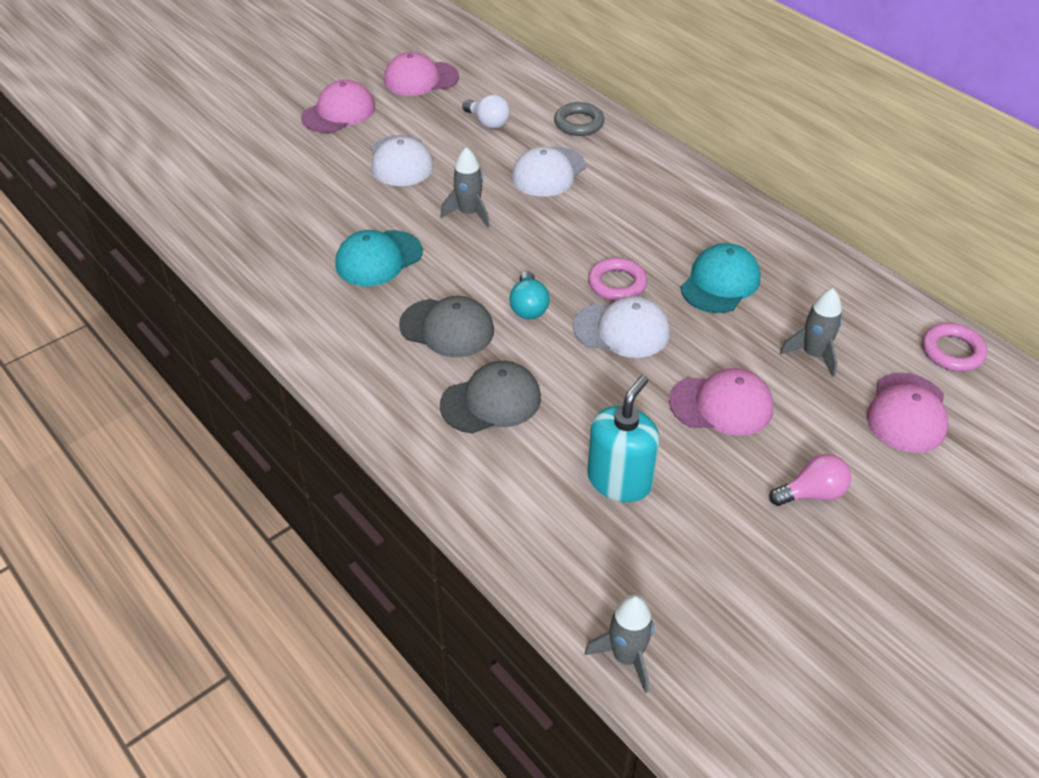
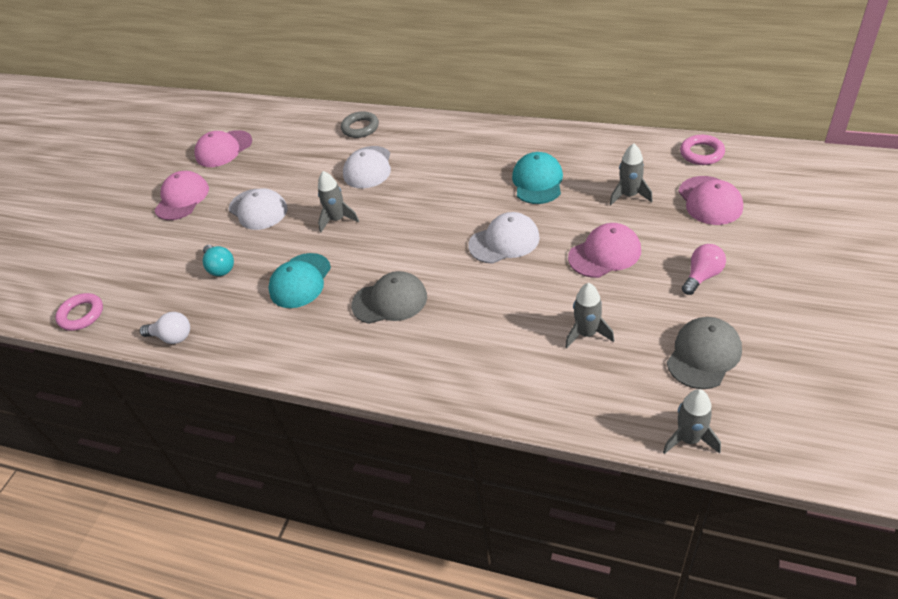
camera: 25 degrees left, 0 degrees up
grey cap [440,361,541,434] -> grey cap moved to [667,317,742,389]
white light bulb [462,94,510,129] -> white light bulb moved to [140,312,190,344]
turquoise light bulb [509,271,550,319] -> turquoise light bulb moved to [203,245,234,276]
turquoise soap dispenser [587,375,660,502] -> grey rocket [565,283,614,349]
pink ring [588,258,647,301] -> pink ring moved to [55,293,103,331]

